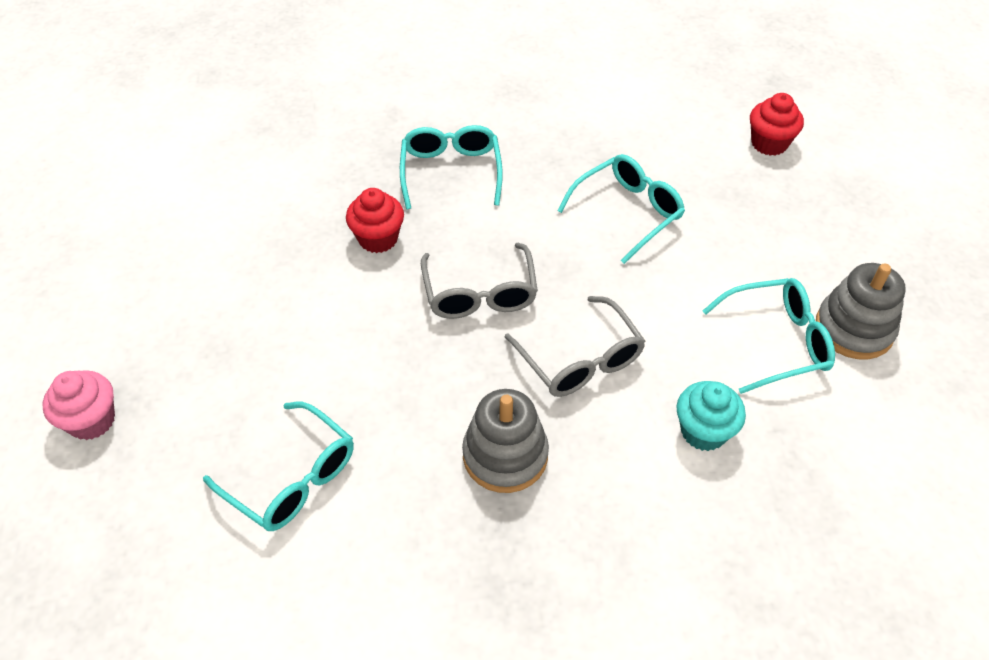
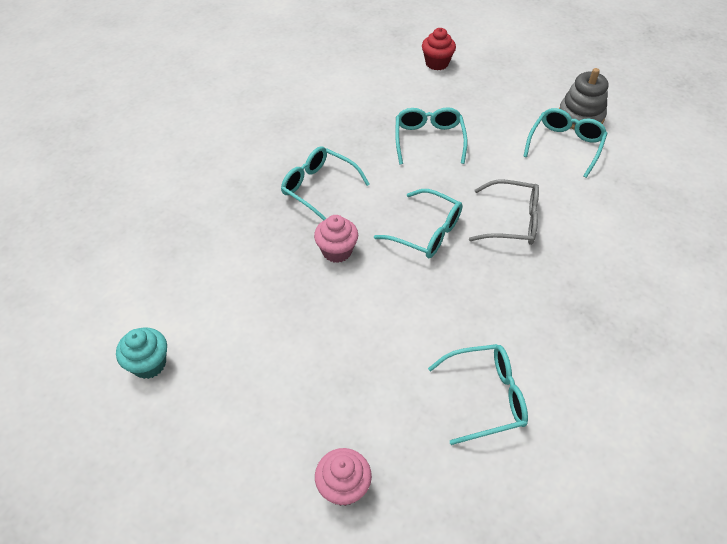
camera: 50 degrees left, 0 degrees up
red cupcake [346,188,404,253] -> pink cupcake [314,215,358,263]
grey glasses [421,243,538,319] -> turquoise glasses [374,189,463,258]
grey stacking toy [462,389,549,493] -> none
turquoise cupcake [677,381,746,451] -> turquoise cupcake moved to [116,327,167,379]

